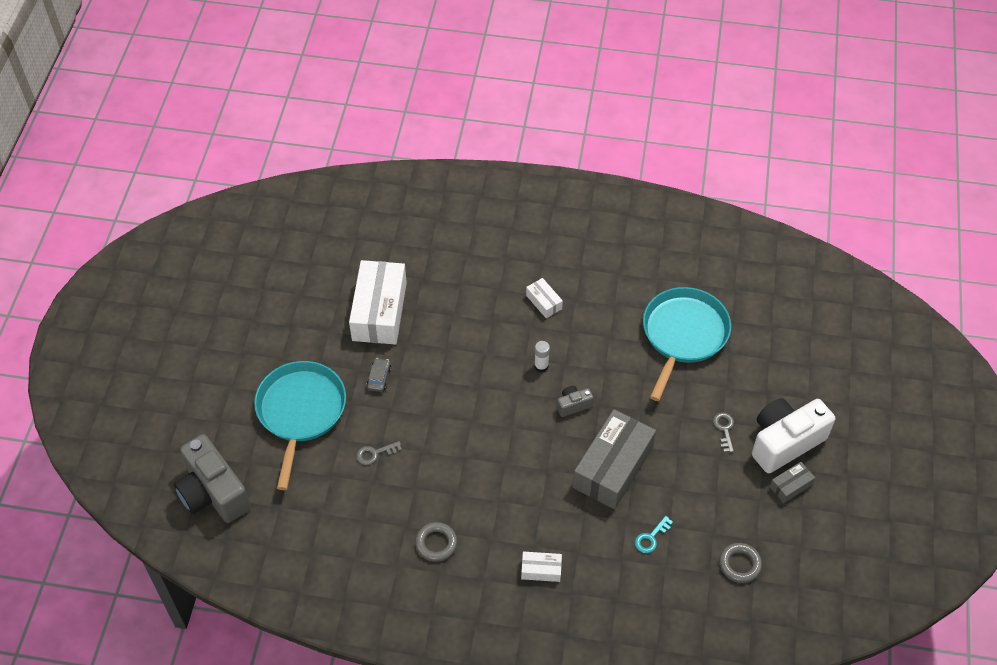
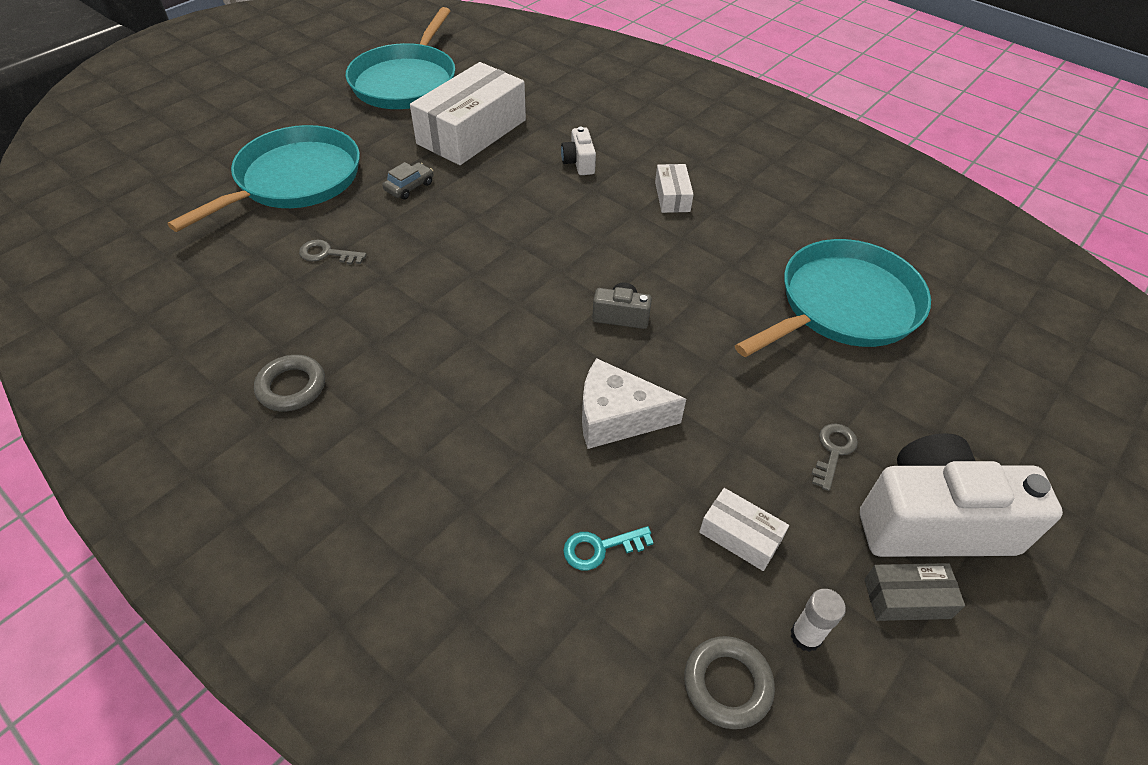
camera: 30 degrees right, 5 degrees down
grey camera [174,434,251,523] -> none
white box [521,551,562,582] -> white box moved to [699,488,789,571]
white glue stick [534,341,550,372] -> white glue stick moved to [791,589,846,652]
grey box [573,409,656,509] -> white cheese [582,358,686,449]
none -> turquoise pan [346,7,455,109]
none -> white camera [561,127,596,175]

